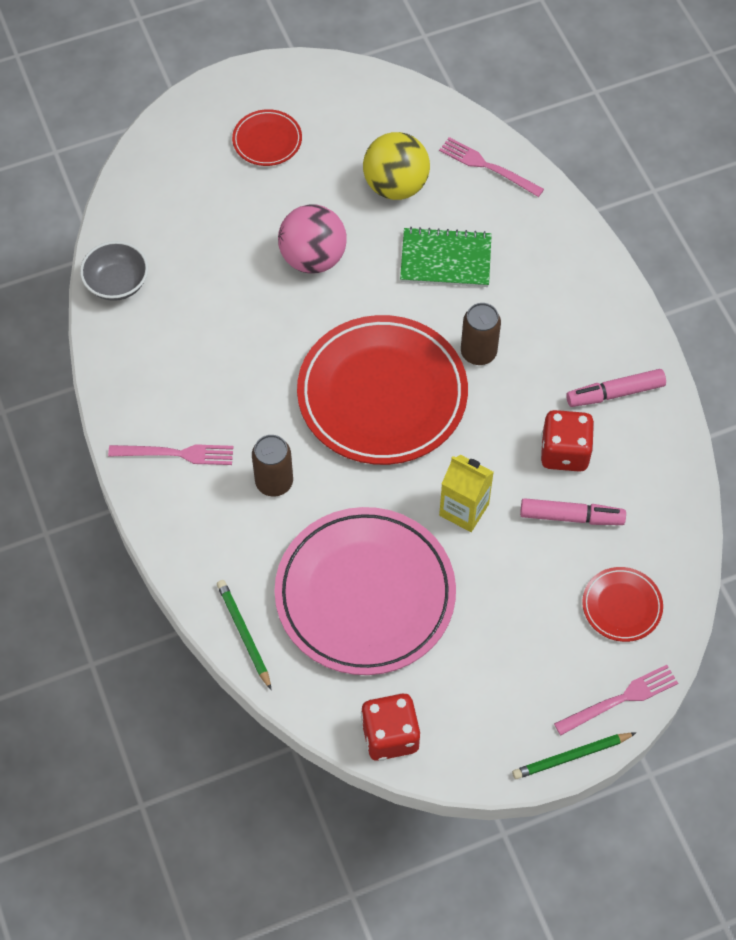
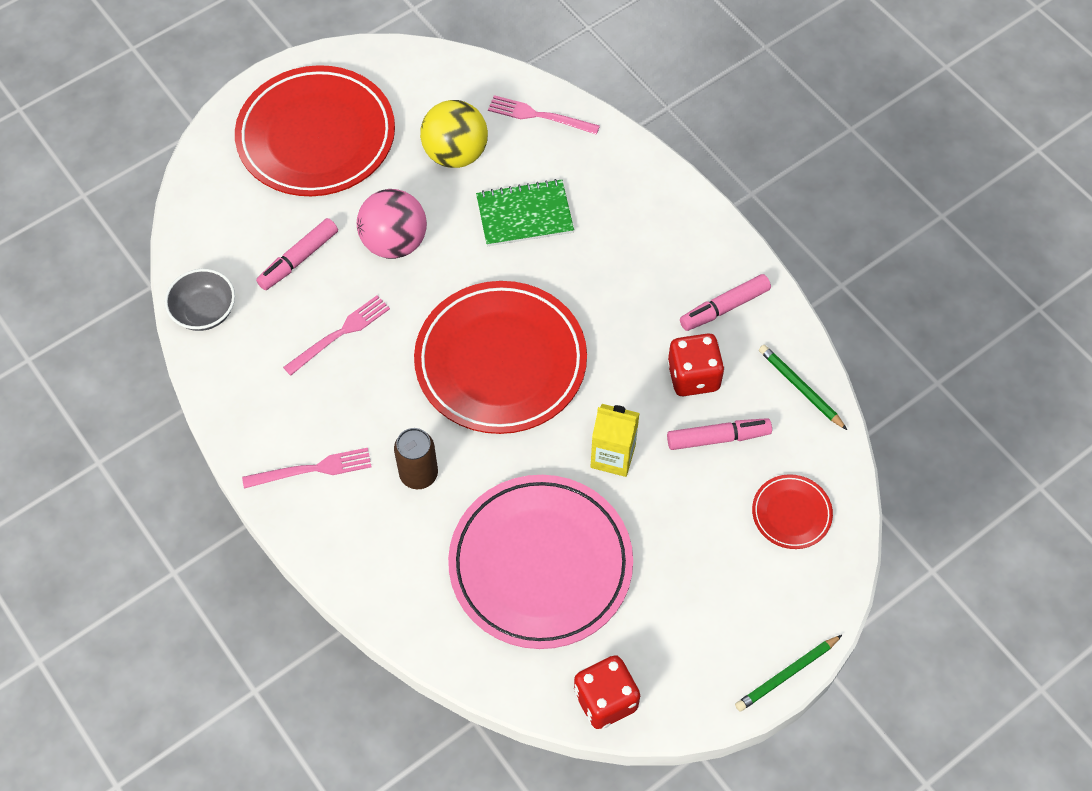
camera: 15 degrees left, 0 degrees up
green pencil [217,580,271,690] -> green pencil moved to [759,345,847,430]
red plate [232,109,302,166] -> red plate [235,65,395,196], size x2.25
brown can [461,303,501,365] -> none
pink fork [554,665,678,735] -> pink fork moved to [283,295,390,376]
none -> pink marker [256,218,338,290]

